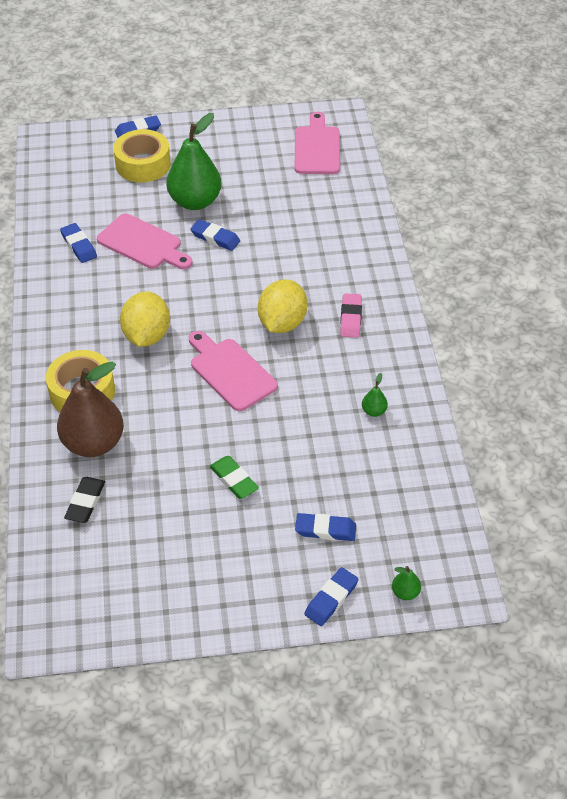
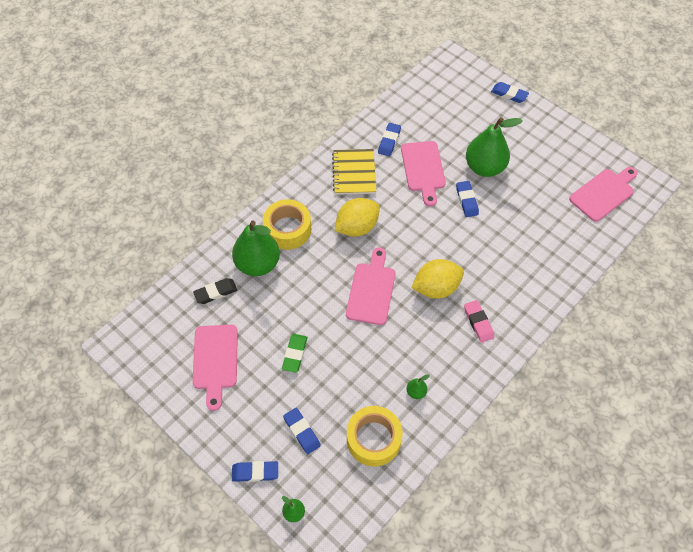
camera: 50 degrees right, 10 degrees up
brown pear [57,362,124,457] -> green pear [232,220,280,276]
yellow tape [113,129,171,183] -> yellow tape moved to [347,406,403,467]
pink eraser [340,293,362,338] -> pink eraser turned 75 degrees counterclockwise [464,300,494,343]
none -> pink cutting board [193,325,238,411]
none -> yellow notebook [332,149,376,195]

